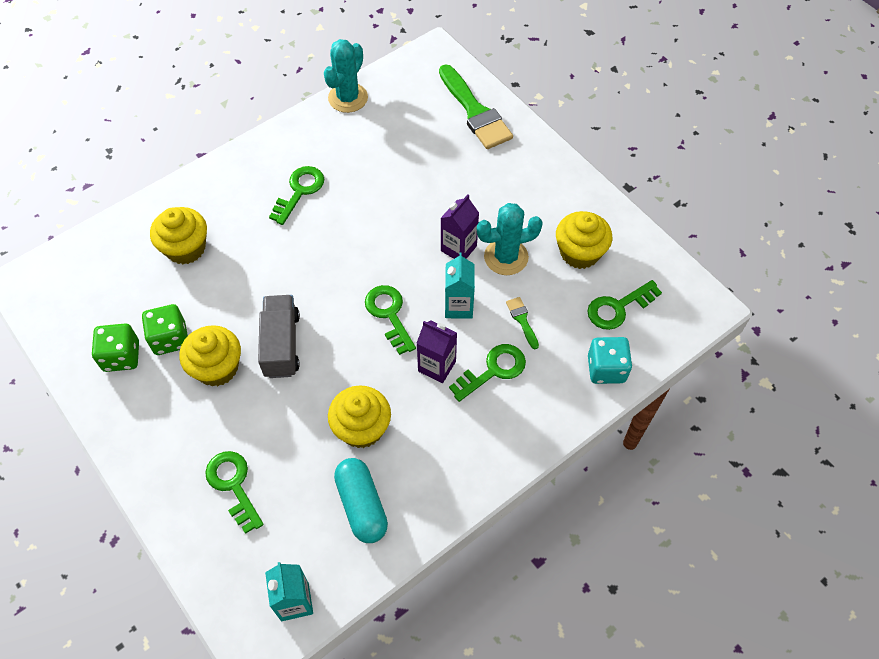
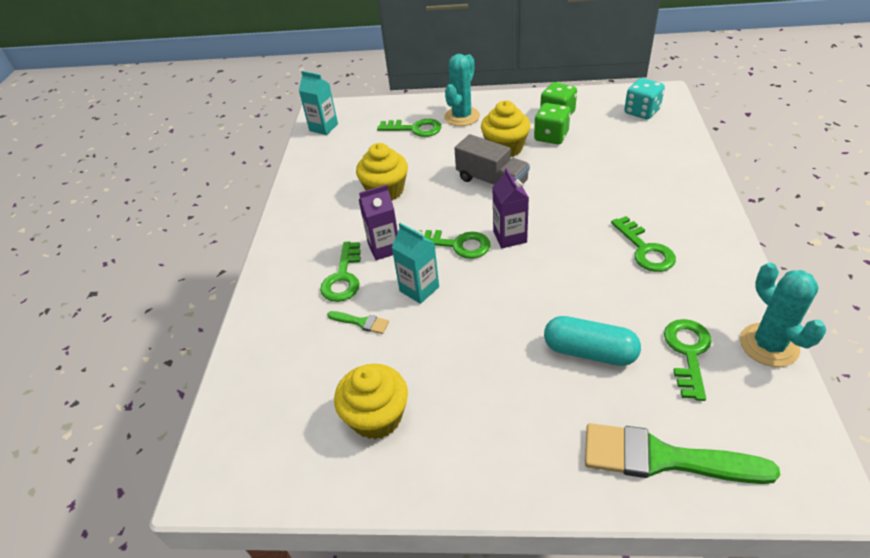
camera: 135 degrees right, 15 degrees down
yellow cupcake [150,207,207,264] -> none
turquoise capsule [334,458,388,543] -> turquoise capsule moved to [544,316,641,366]
purple carton [441,195,479,259] -> purple carton moved to [492,168,529,248]
turquoise cactus [477,203,543,275] -> turquoise cactus moved to [444,54,480,126]
green key [587,280,662,330] -> green key moved to [664,319,712,401]
turquoise dice [588,337,632,384] -> turquoise dice moved to [624,78,665,119]

